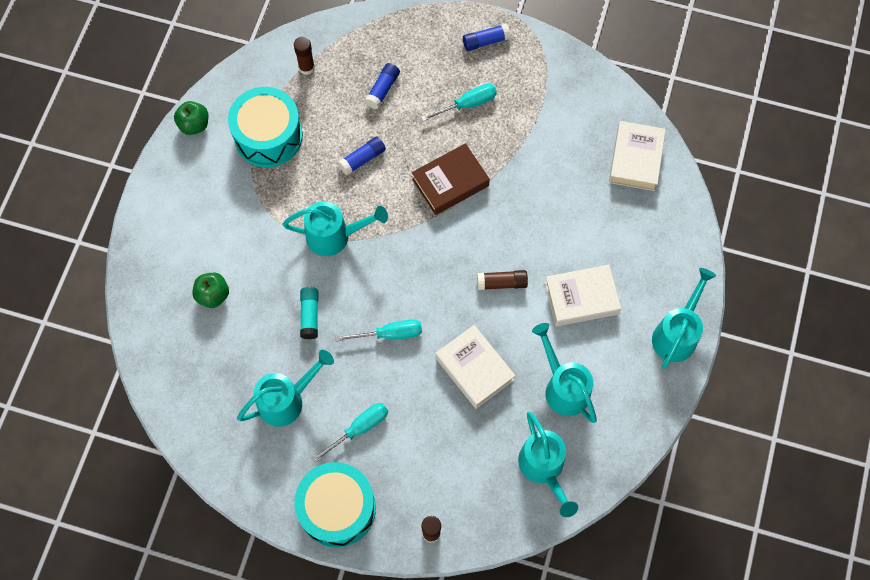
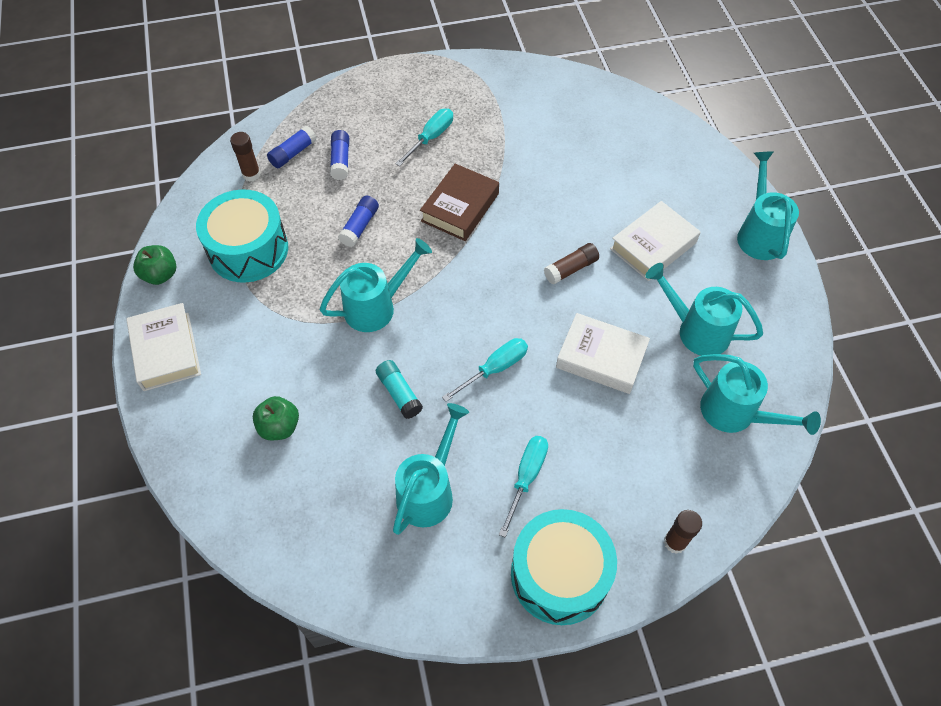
camera: 30 degrees left, 10 degrees down
blue glue stick [463,23,511,51] -> blue glue stick moved to [267,126,317,168]
white book [609,121,666,191] -> white book moved to [126,303,201,391]

